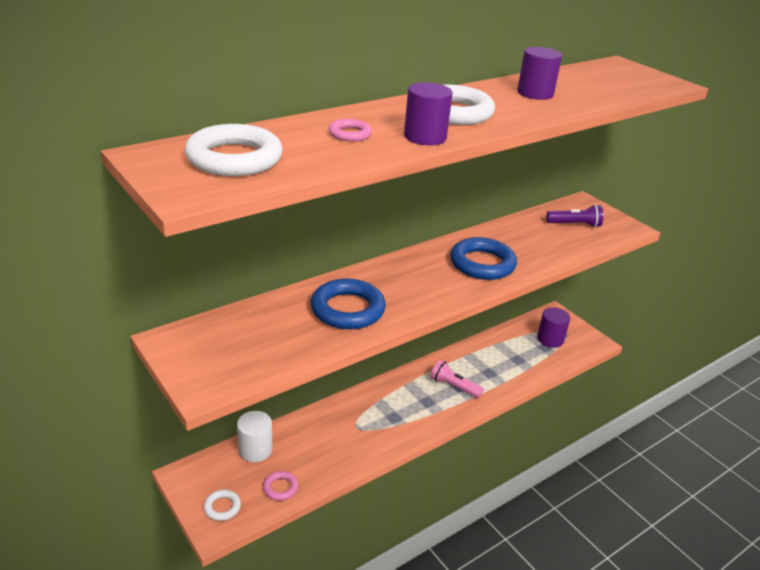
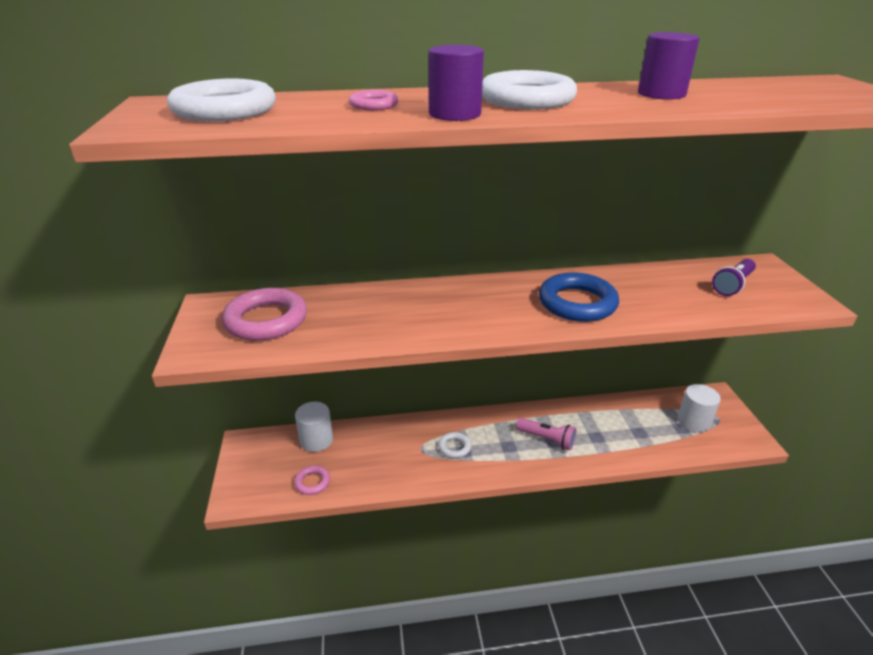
camera: 30 degrees right, 0 degrees up
white ring [204,489,241,521] -> white ring moved to [438,432,471,458]
blue ring [311,279,386,329] -> none
pink flashlight [430,360,484,398] -> pink flashlight turned 150 degrees clockwise [516,418,577,451]
purple cylinder [537,307,570,348] -> white cylinder [677,384,721,432]
purple flashlight [546,204,604,228] -> purple flashlight turned 105 degrees clockwise [712,259,756,296]
none -> pink ring [222,288,307,341]

